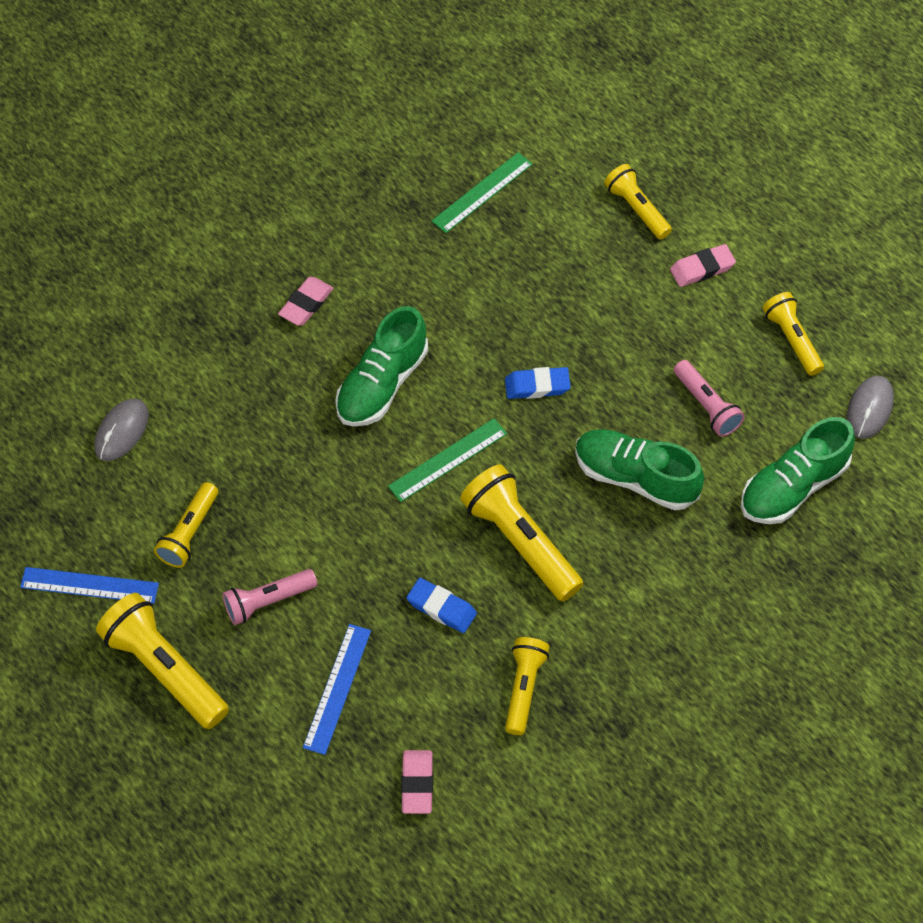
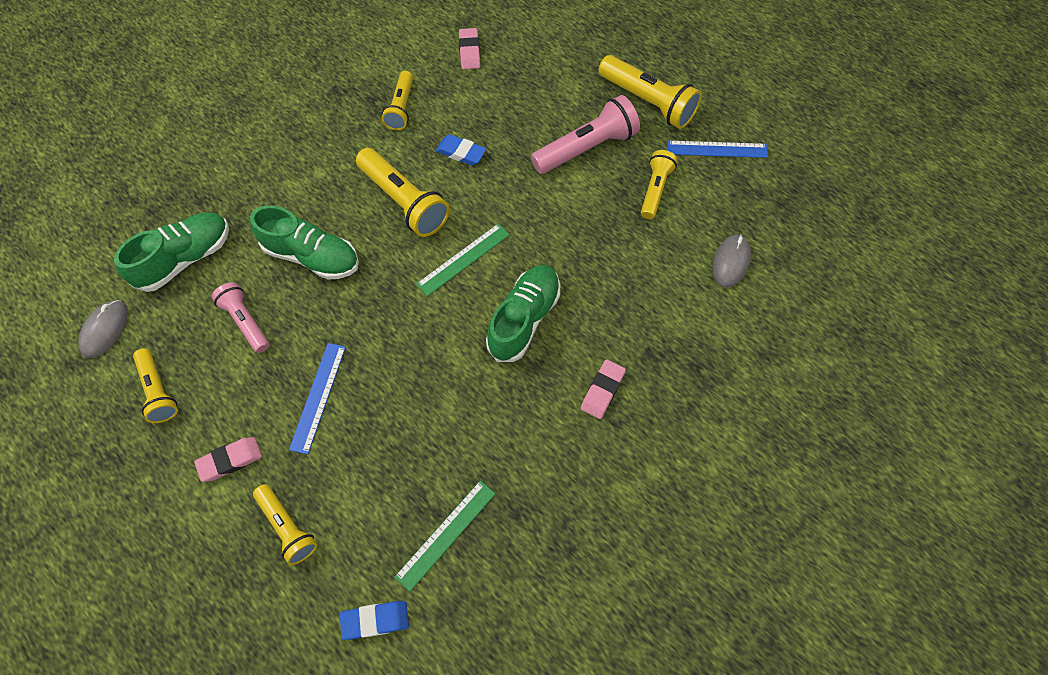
camera: 175 degrees right, 5 degrees up
pink flashlight [222,569,318,625] -> pink flashlight [531,95,640,174], size x1.61
blue ruler [303,624,371,755] -> blue ruler moved to [289,343,346,454]
blue eraser [505,367,571,399] -> blue eraser moved to [340,601,409,640]

